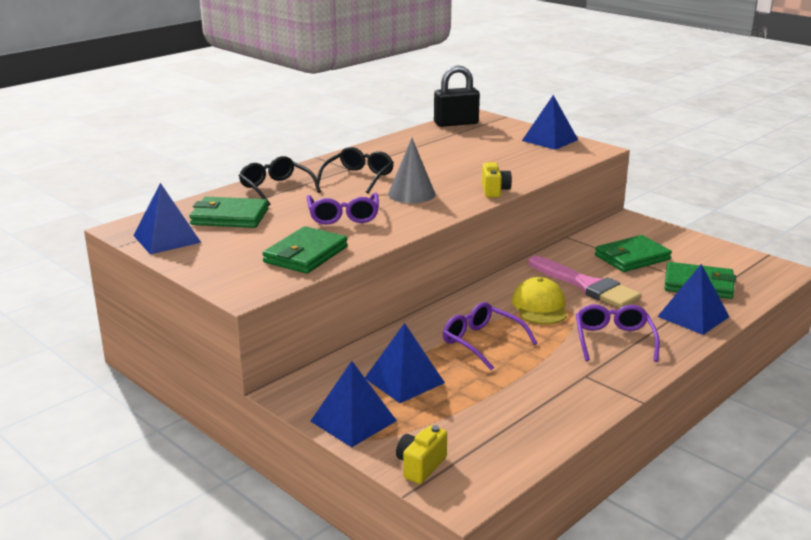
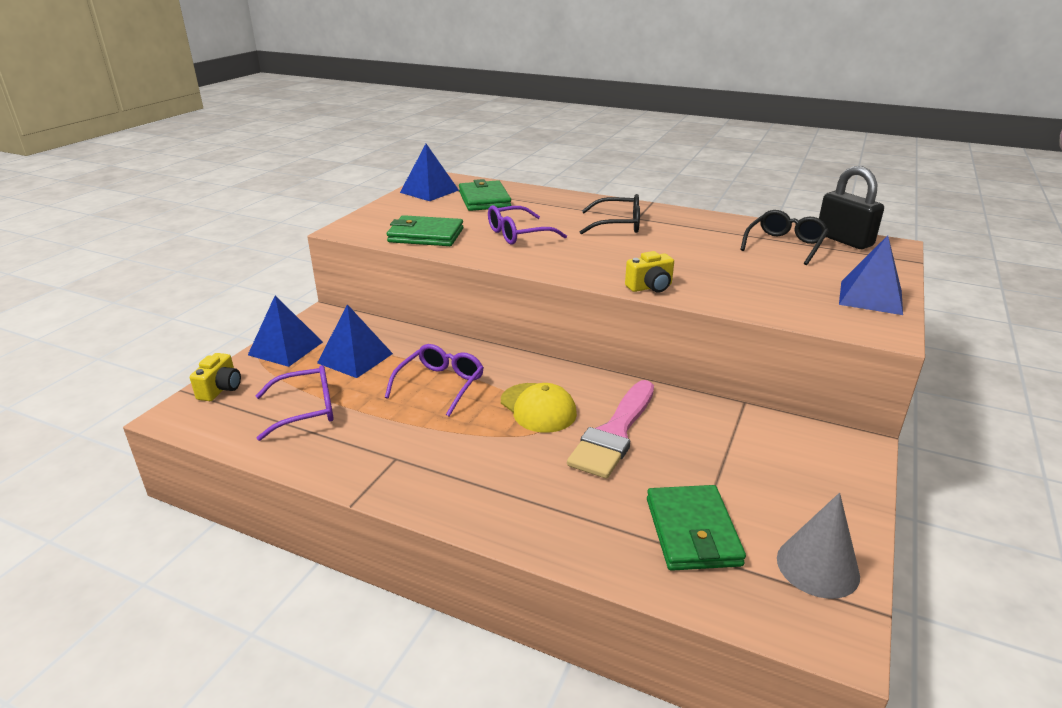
camera: 70 degrees right, 5 degrees up
black glasses [239,156,321,206] -> black glasses moved to [740,210,829,265]
grey cone [388,138,436,203] -> grey cone moved to [777,493,860,599]
yellow camera [396,425,447,484] -> yellow camera turned 90 degrees clockwise [190,353,241,401]
yellow cap [512,277,567,325] -> yellow cap turned 75 degrees clockwise [501,383,577,433]
purple glasses [576,304,660,362] -> purple glasses moved to [256,365,334,441]
green wallet [595,235,672,272] -> none
blue pyramid [657,264,729,335] -> none

